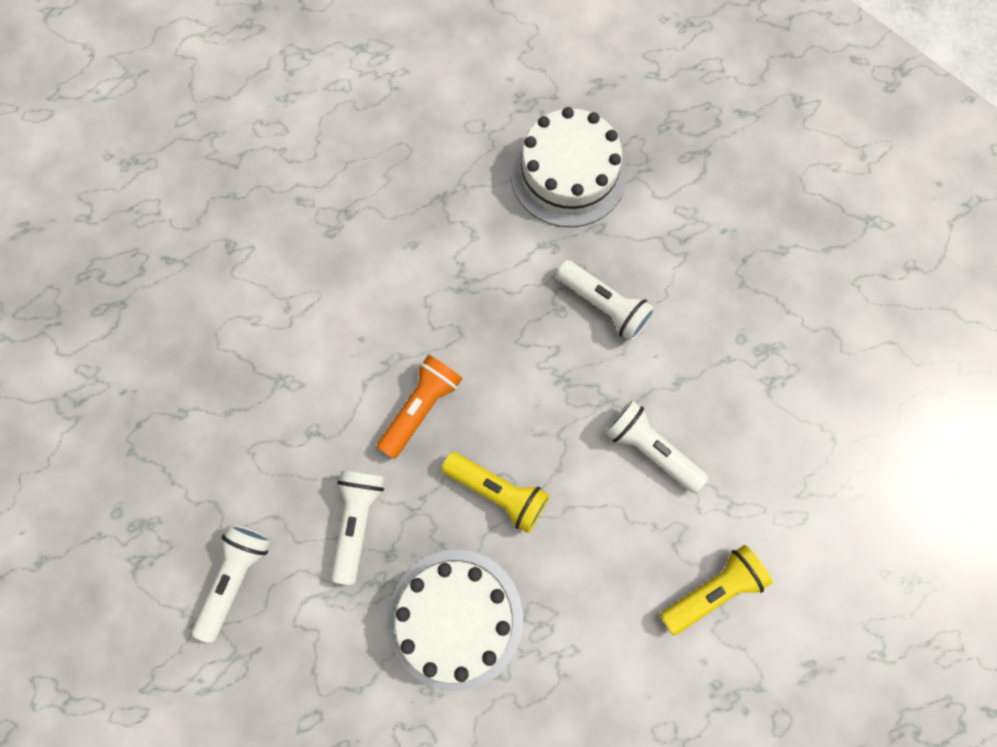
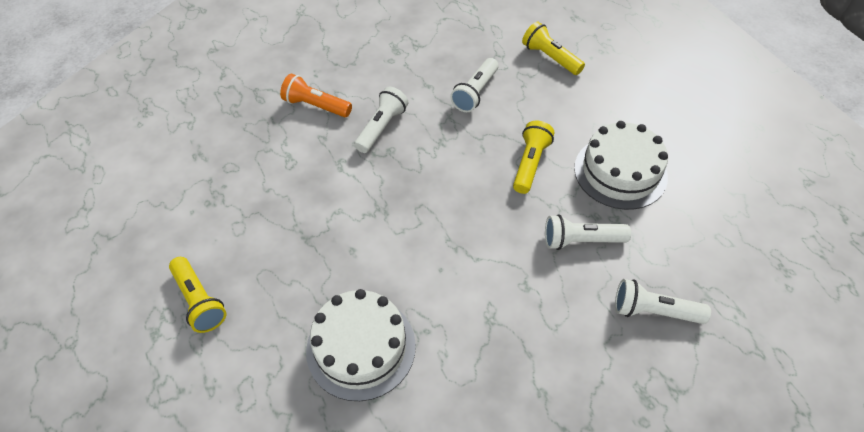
camera: 100 degrees left, 20 degrees down
orange flashlight [377,355,462,459] -> orange flashlight moved to [280,74,352,117]
white cake [511,107,627,227] -> white cake moved to [306,289,416,401]
none -> yellow flashlight [169,257,226,333]

